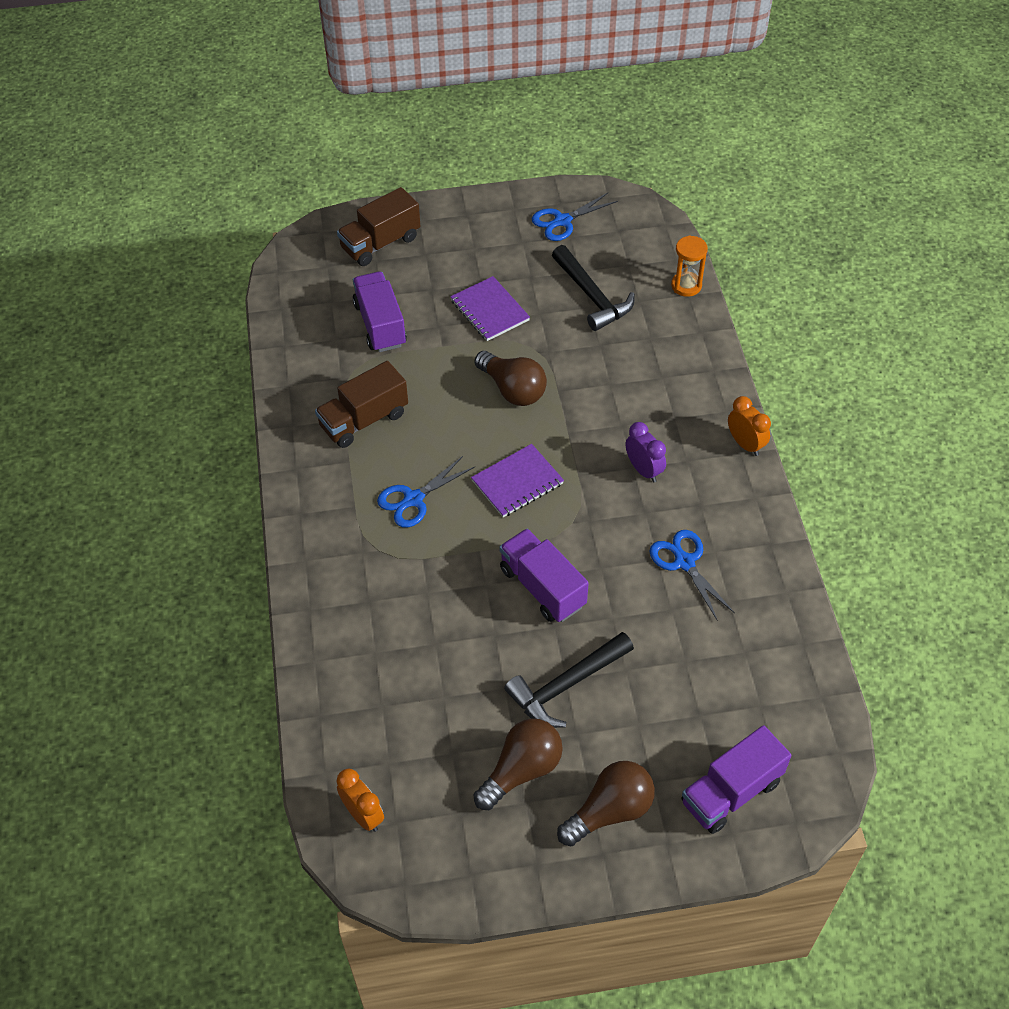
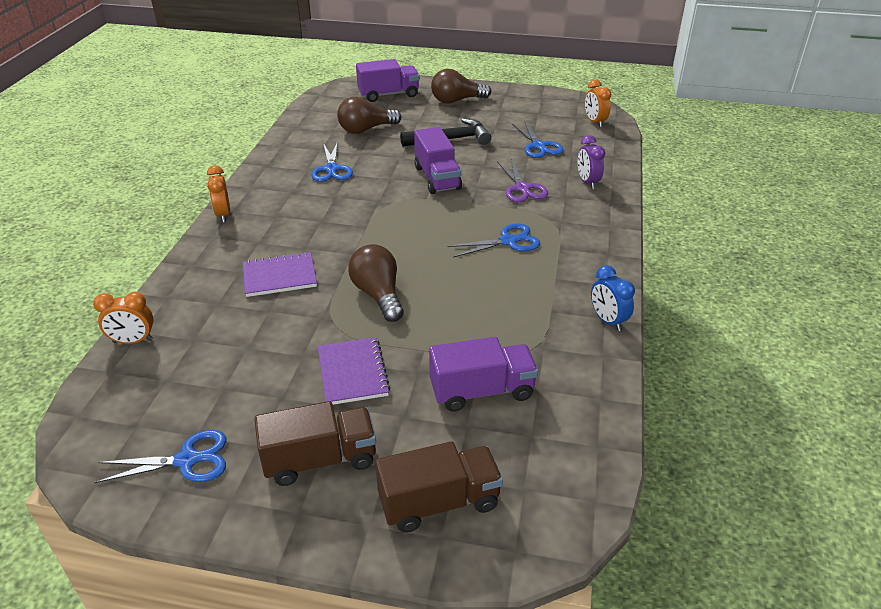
camera: 160 degrees left, 15 degrees down
brown truck [315,361,408,448] -> brown truck moved to [254,401,376,486]
purple truck [353,271,407,352] -> purple truck turned 105 degrees counterclockwise [429,337,538,412]
purple notebook [471,444,564,517] -> purple notebook moved to [243,252,317,297]
brown light bulb [474,718,563,810] -> brown light bulb moved to [337,97,401,134]
black hammer [552,245,635,331] -> none
purple clock [626,422,666,482] -> purple clock moved to [578,135,605,189]
orange hourglass [671,235,708,297] -> orange clock [93,292,154,344]
none -> purple scissors [497,159,548,202]
none -> blue scissors [512,121,564,158]
none -> blue clock [591,265,635,331]

